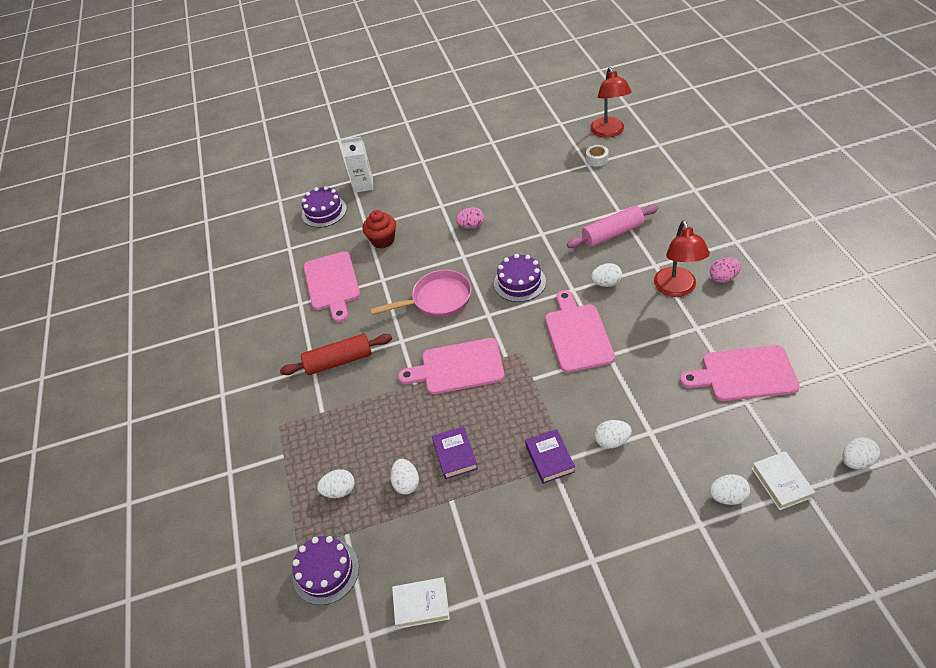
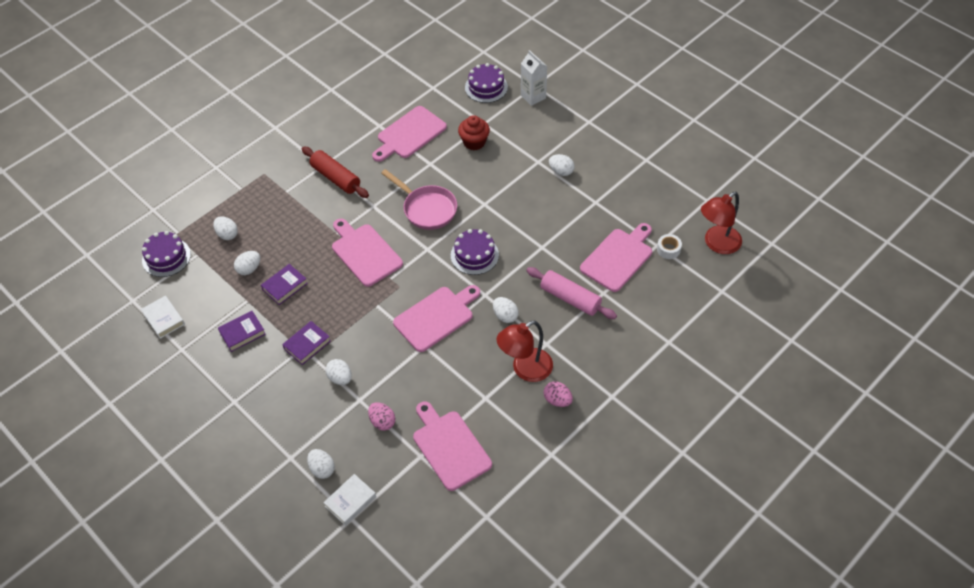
camera: 55 degrees right, 5 degrees up
pink egg [456,207,484,229] -> pink egg moved to [368,402,395,430]
white egg [842,438,880,469] -> white egg moved to [549,154,574,176]
none -> purple book [218,311,266,352]
none -> pink cutting board [580,223,652,292]

